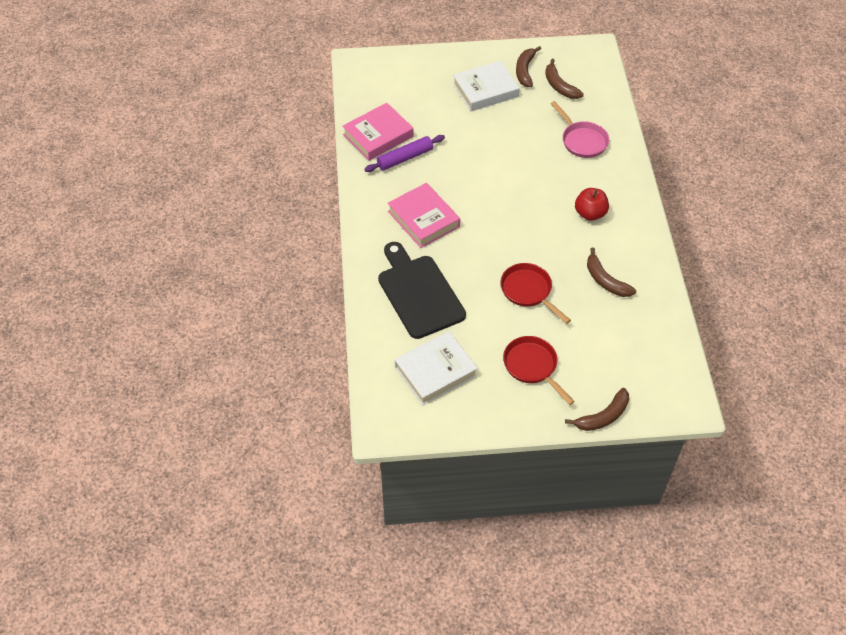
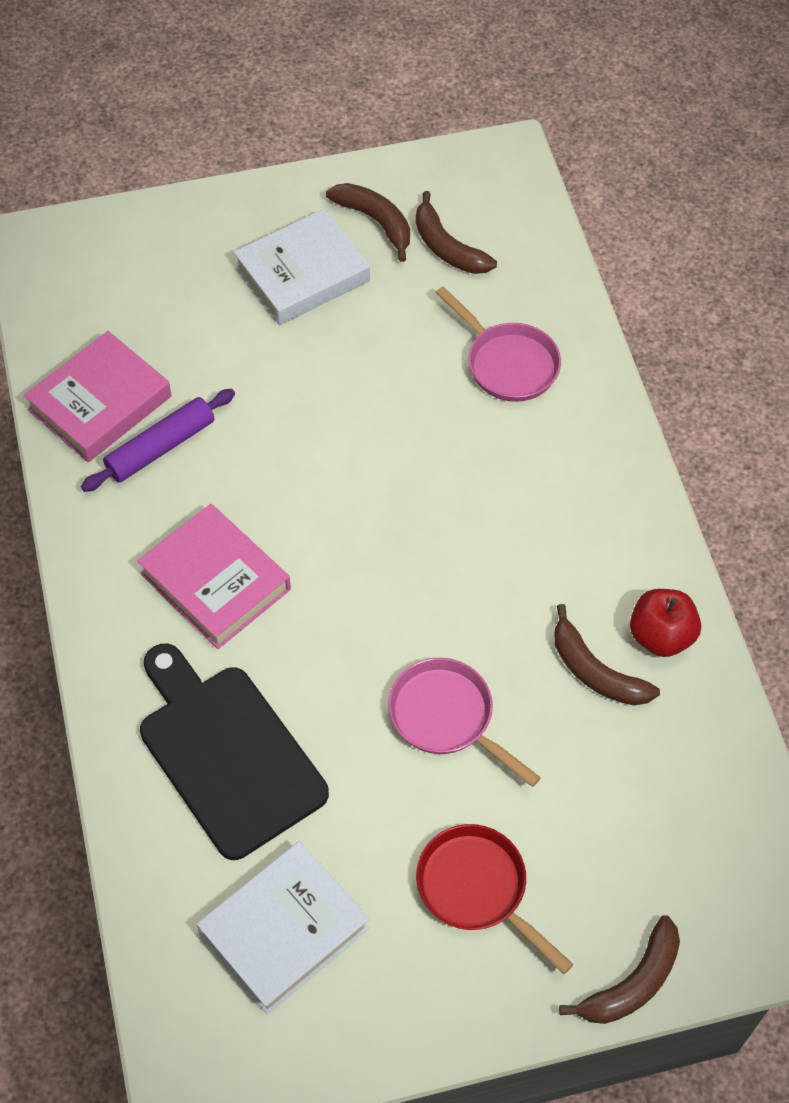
camera: 10 degrees left, 5 degrees up
red pan [500,263,571,324] -> pink pan [388,658,541,787]
brown banana [516,46,541,87] -> brown banana turned 135 degrees clockwise [326,183,410,262]
red apple [575,188,609,221] -> red apple moved to [630,589,701,657]

